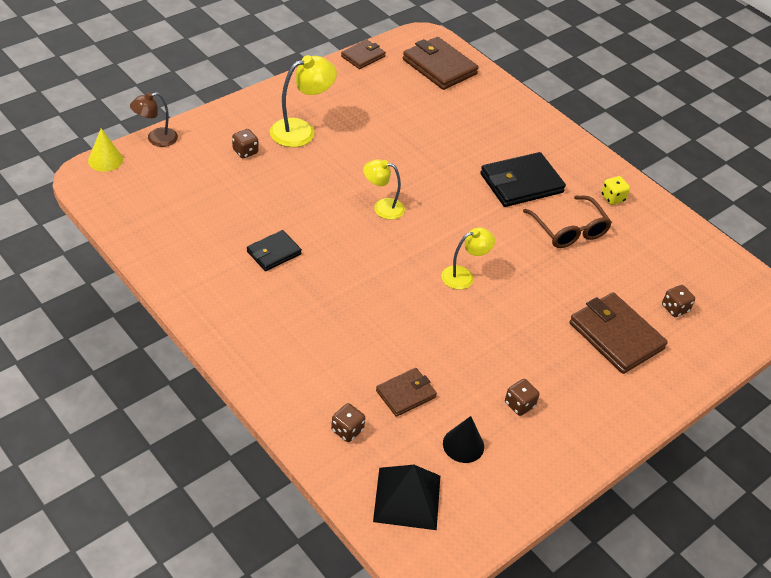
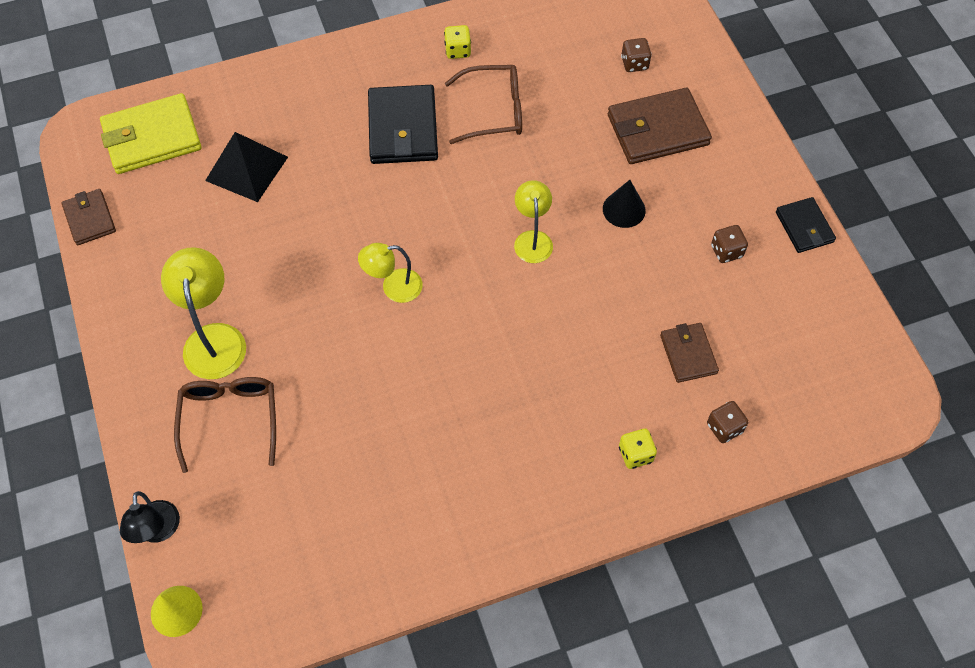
camera: 65 degrees left, 15 degrees up
brown lamp [130,92,178,147] -> black lamp [120,491,180,543]
brown dice [232,129,258,158] -> brown glasses [174,377,276,473]
black wallet [247,230,302,271] -> black wallet moved to [776,197,836,253]
yellow lamp [363,159,405,220] -> yellow lamp turned 45 degrees clockwise [358,243,423,303]
black pyramid [373,465,440,530] -> black pyramid moved to [205,132,288,202]
brown wallet [403,37,479,90] -> yellow wallet [100,93,202,174]
black cone [443,416,484,463] -> black cone moved to [603,180,646,228]
none -> yellow dice [619,429,657,469]

